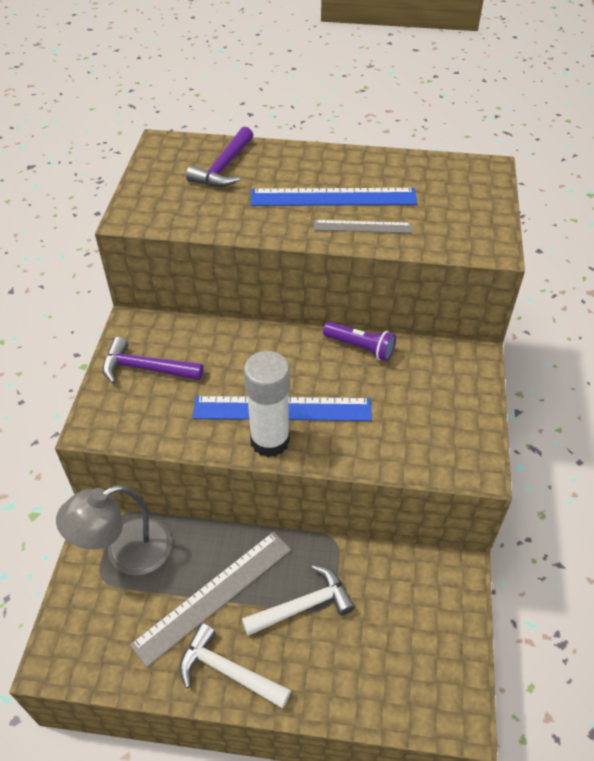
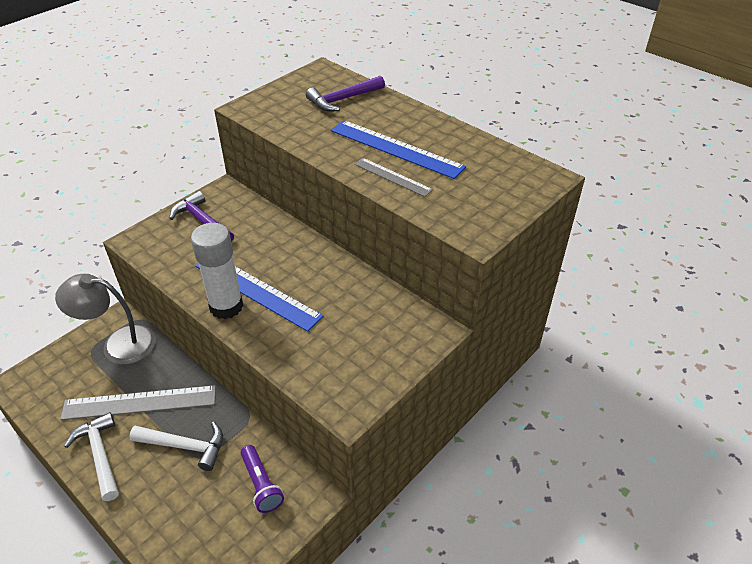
camera: 35 degrees right, 5 degrees down
purple flashlight [323,321,396,361] -> purple flashlight moved to [241,445,284,513]

